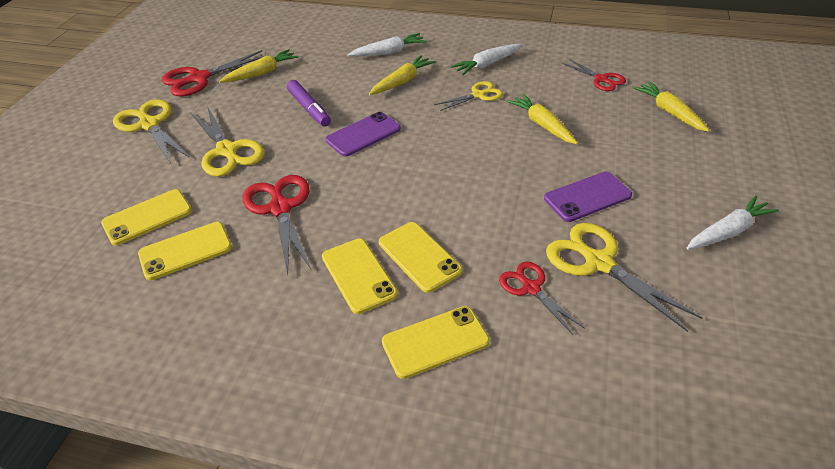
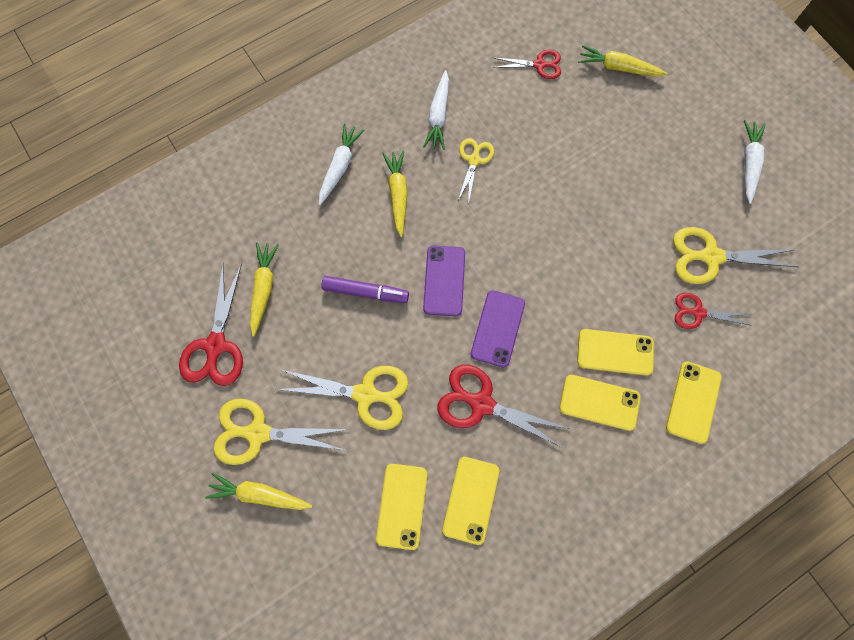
camera: 50 degrees left, 30 degrees up
yellow carrot [507,94,578,144] -> yellow carrot moved to [205,473,313,510]
purple phone [544,172,632,222] -> purple phone moved to [471,290,525,368]

